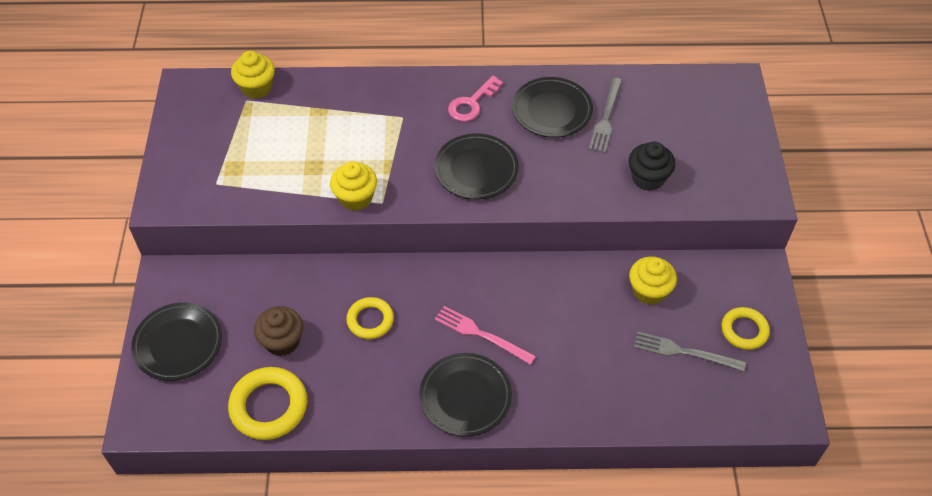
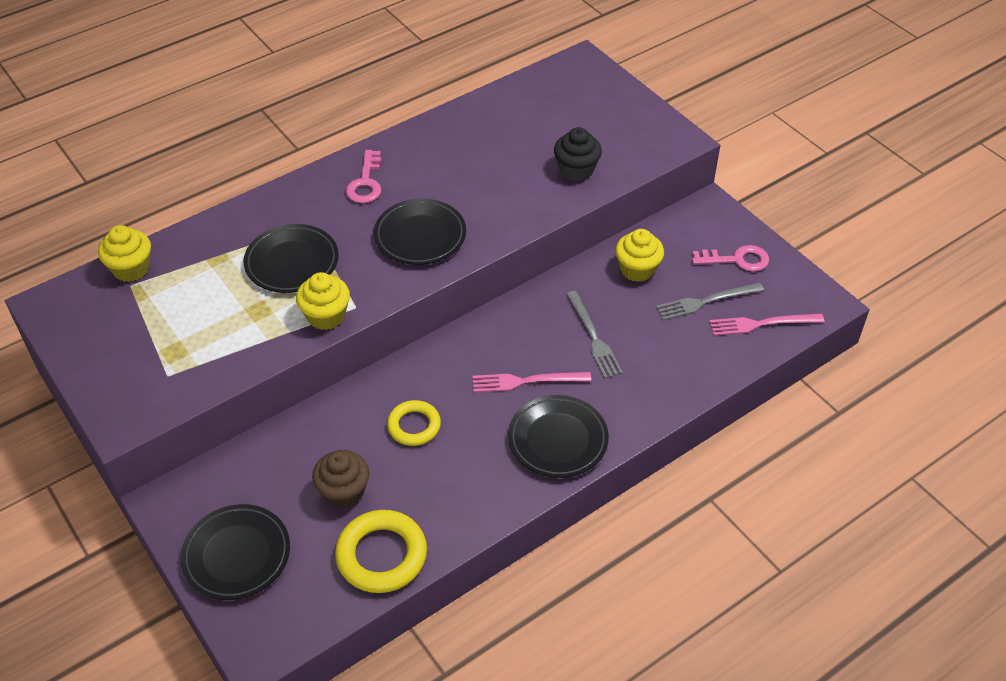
camera: 35 degrees left, 5 degrees down
black plate [512,77,593,138] -> black plate moved to [243,224,339,293]
grey fork [589,78,622,153] -> grey fork moved to [566,291,623,379]
yellow ring [721,307,770,350] -> pink key [692,245,769,272]
none -> pink fork [710,314,825,336]

